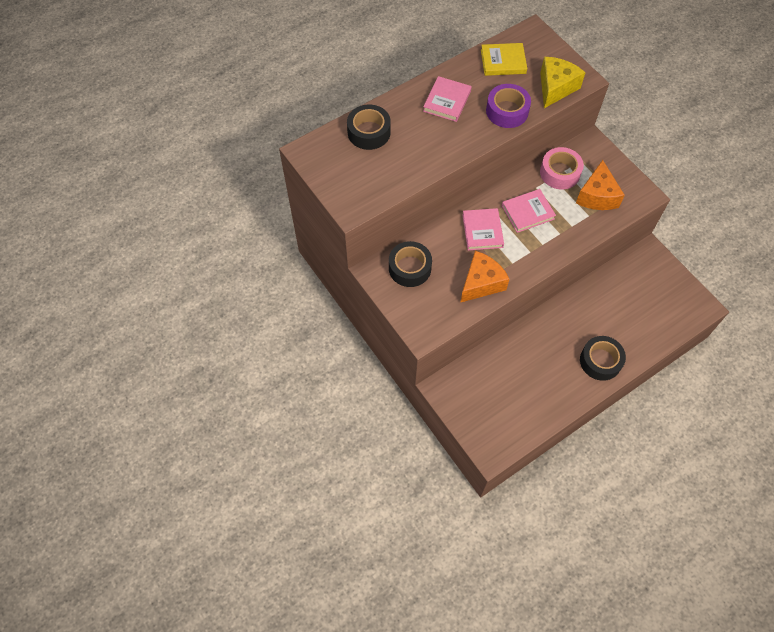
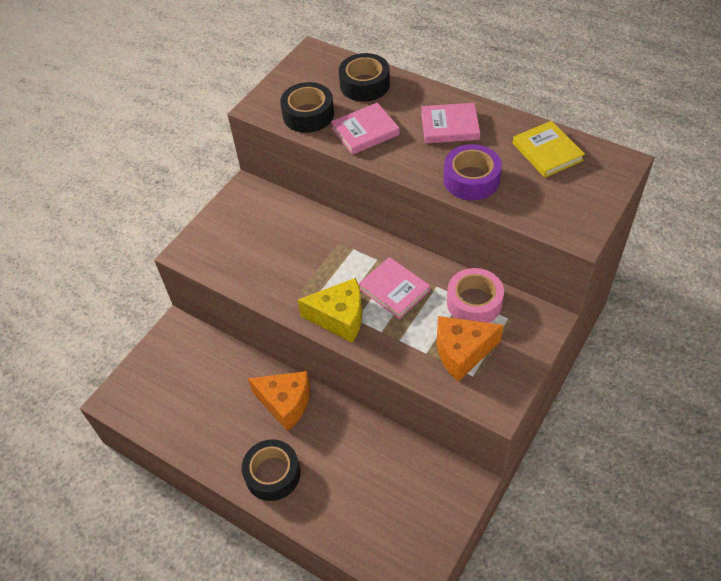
camera: 70 degrees right, 10 degrees down
black tape [389,241,432,287] -> black tape moved to [280,82,334,133]
orange cheese [460,251,510,303] -> orange cheese moved to [248,371,310,431]
pink book [462,208,504,250] -> pink book moved to [331,103,400,155]
yellow cheese [540,57,586,108] -> yellow cheese moved to [298,278,362,343]

